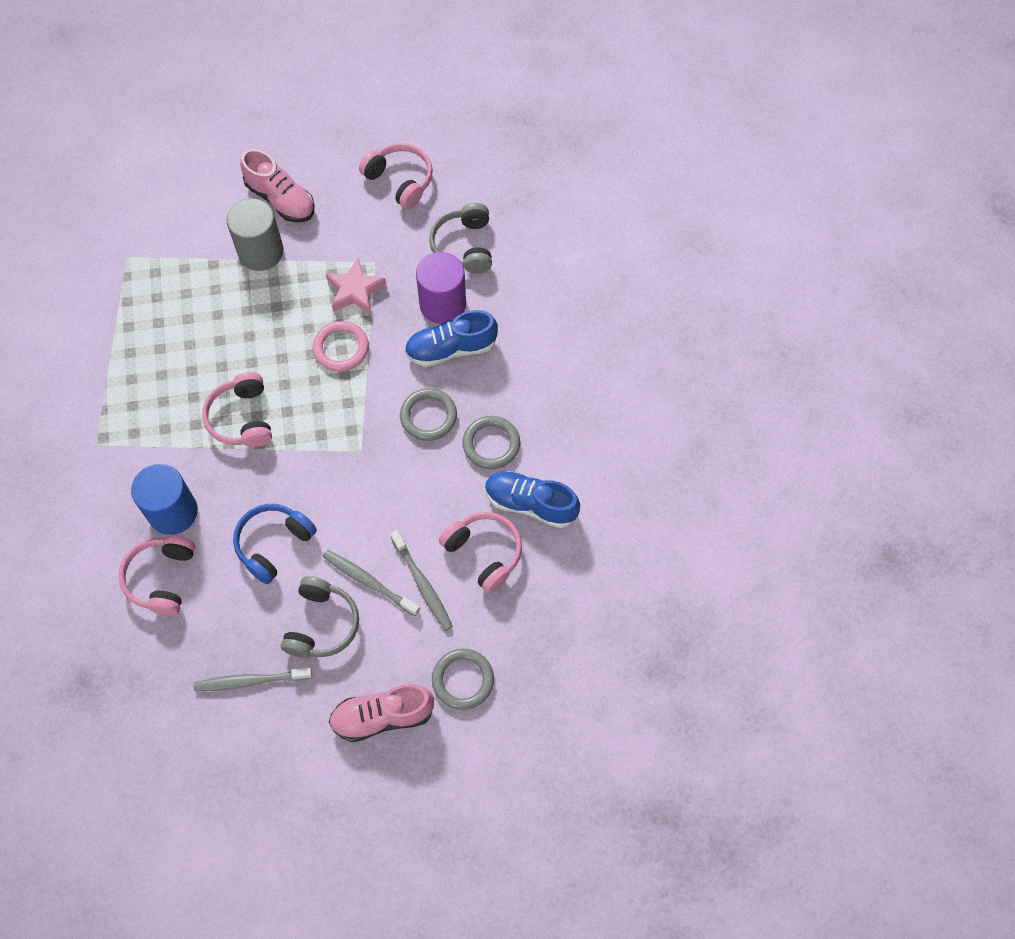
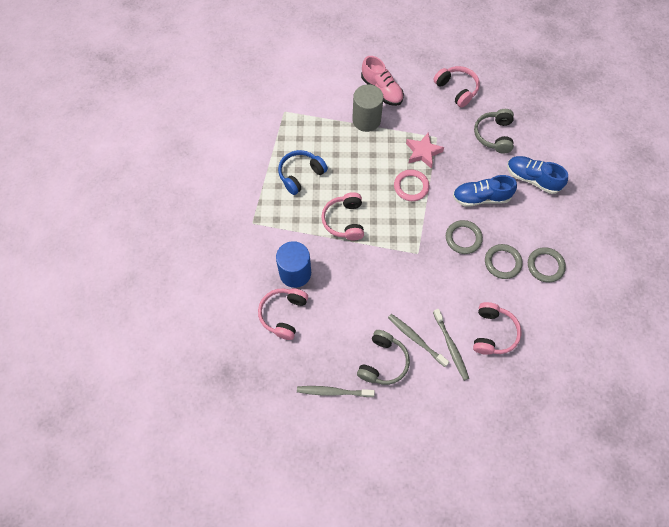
camera: 10 degrees right, 0 degrees up
blue headphones [233,504,317,584] -> blue headphones moved to [278,150,328,195]
pink shoe [329,684,434,742] -> none
purple cylinder [416,252,466,324] -> none
grey ring [432,649,494,710] -> grey ring moved to [528,247,566,283]
pink headphones [439,512,522,593] -> pink headphones turned 45 degrees clockwise [473,302,521,355]
blue shoe [485,471,580,528] -> blue shoe moved to [507,156,568,194]

